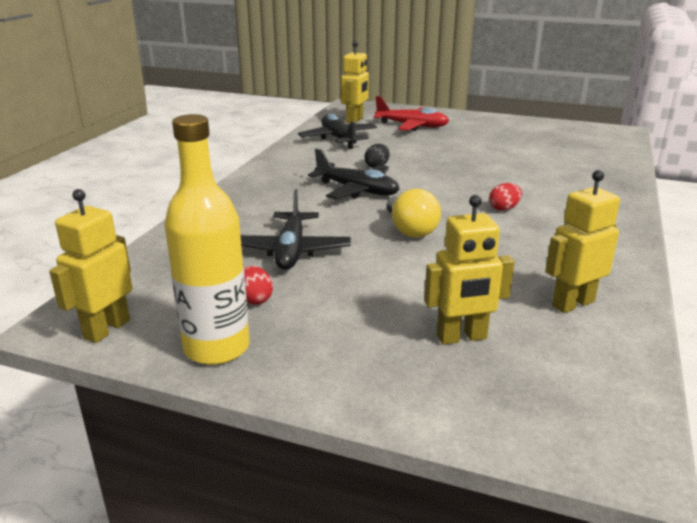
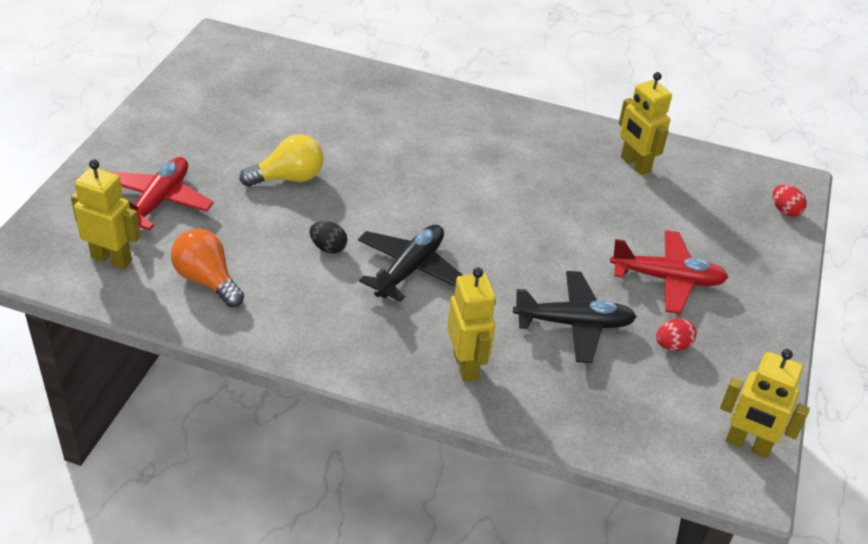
camera: 95 degrees left, 15 degrees up
yellow bottle [164,114,250,365] -> none
black plane [298,114,377,149] -> orange light bulb [171,229,244,308]
yellow light bulb [387,189,441,238] -> yellow light bulb moved to [239,134,323,187]
yellow robot [424,195,515,345] -> yellow robot moved to [447,267,496,382]
red egg [489,183,522,211] -> red egg moved to [773,185,807,217]
none -> red plane [610,230,729,314]

